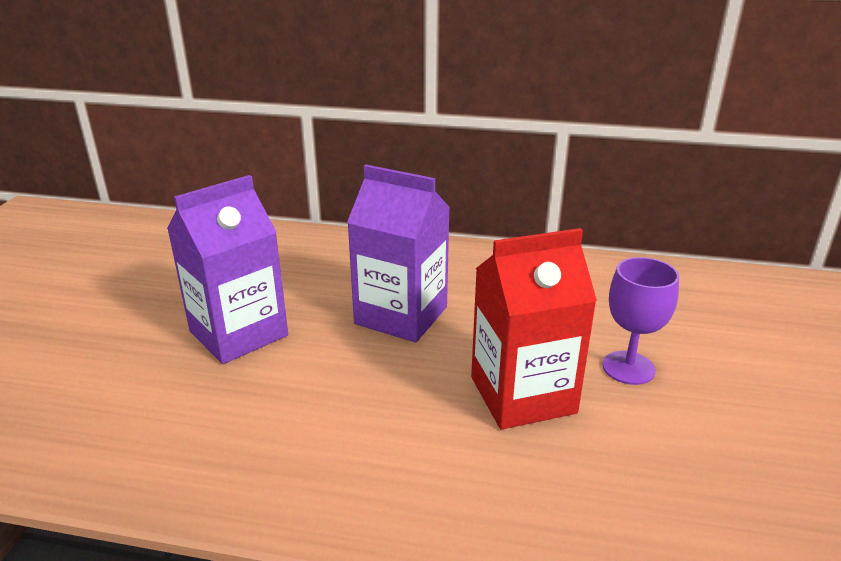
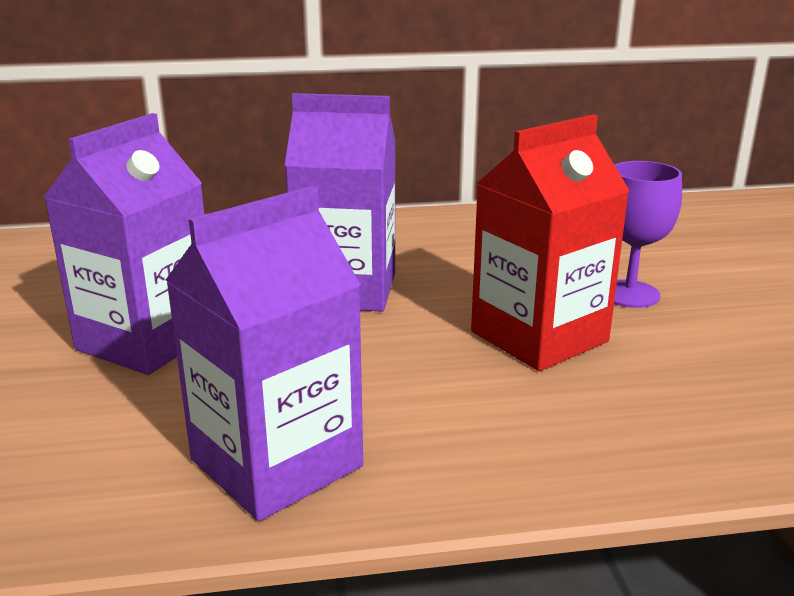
camera: 20 degrees left, 5 degrees down
none -> purple carton [166,186,363,521]

